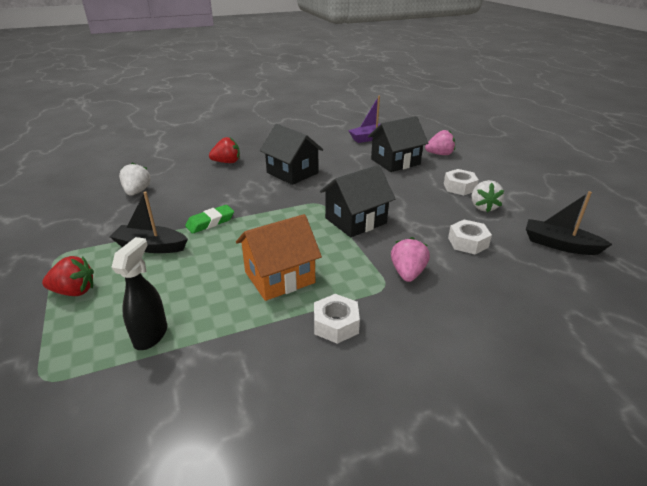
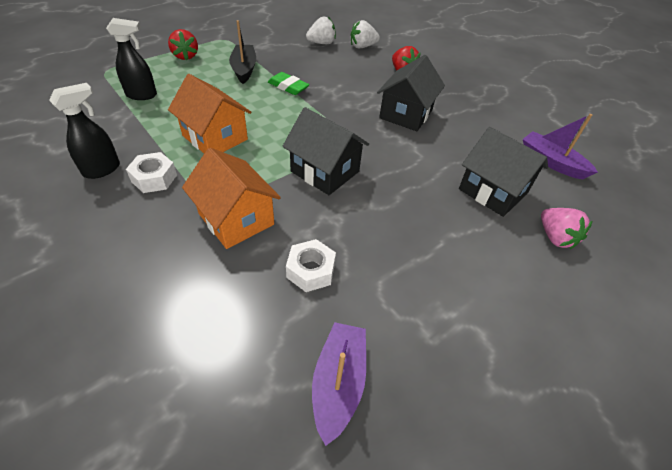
camera: 70 degrees right, 15 degrees up
pink strawberry [391,237,430,282] -> orange house [182,148,281,249]
white nut [444,169,479,195] -> none
white strawberry [472,180,504,212] -> white strawberry moved to [351,20,380,48]
black boat [526,191,612,255] -> purple boat [312,322,366,446]
none -> black spray bottle [49,83,120,179]

